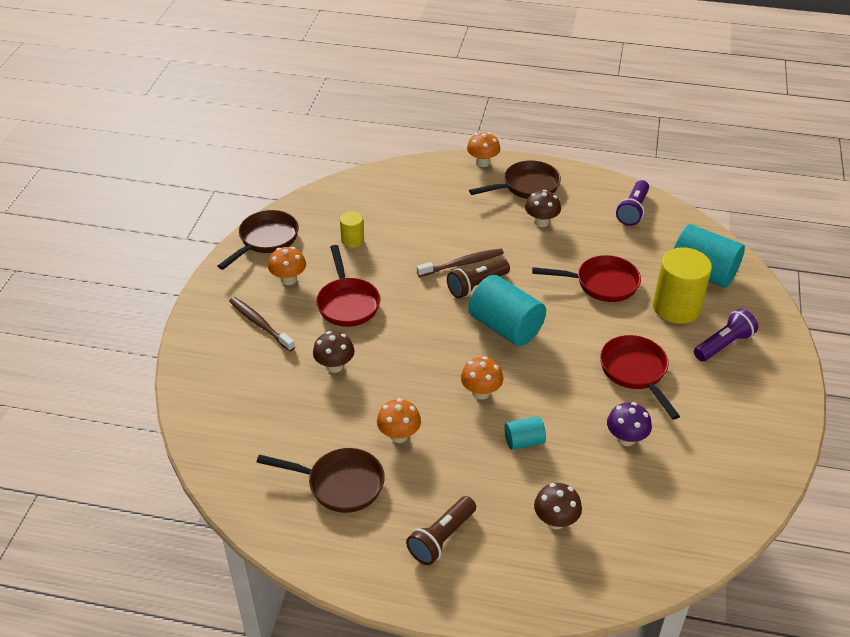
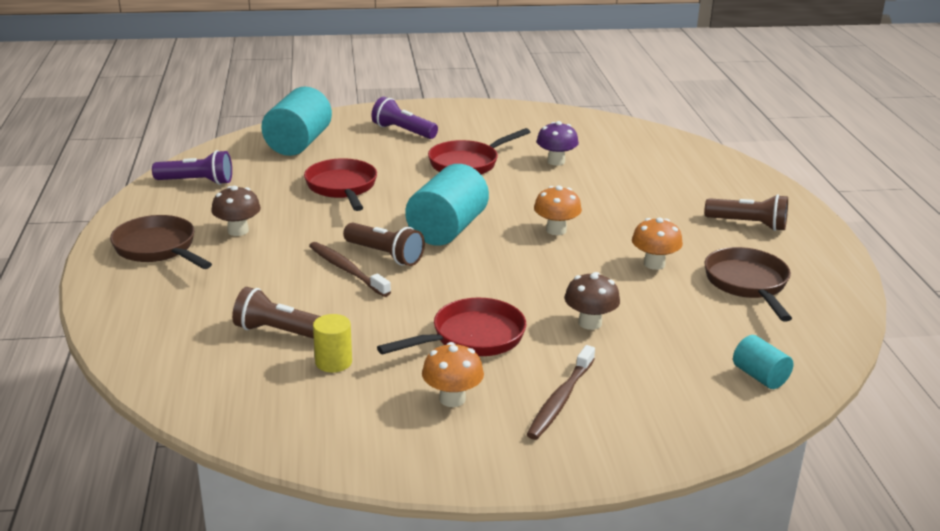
camera: 110 degrees left, 15 degrees down
brown pan [218,210,299,270] -> none
orange mushroom [467,132,500,167] -> none
turquoise cylinder [504,416,546,450] -> turquoise cylinder moved to [733,335,793,389]
brown mushroom [534,483,582,529] -> none
yellow cylinder [653,247,712,324] -> none
none -> brown flashlight [232,287,321,339]

